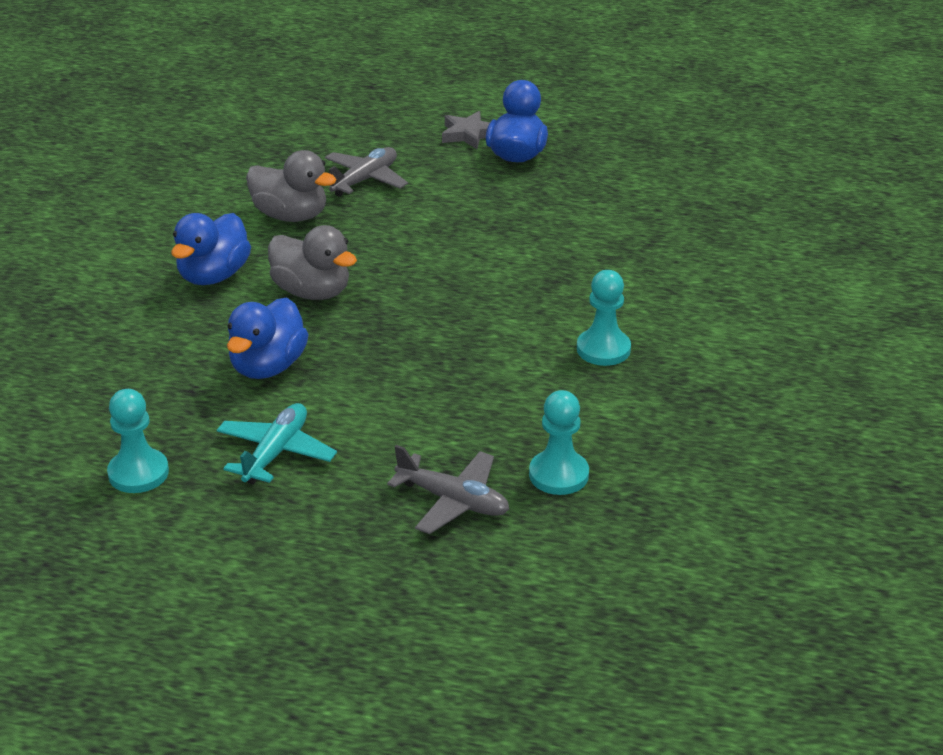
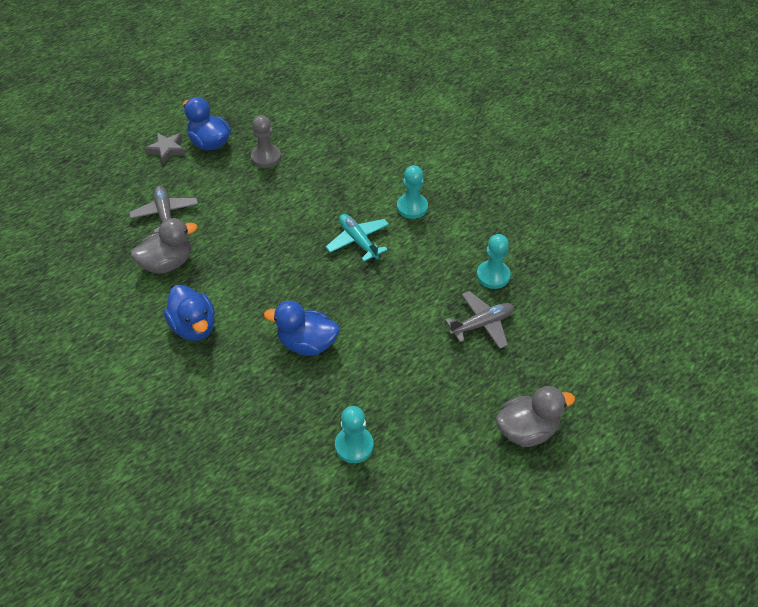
camera: 55 degrees left, 15 degrees up
turquoise plane [217,403,337,484] -> turquoise plane moved to [326,214,389,262]
blue duck [227,298,309,379] -> blue duck turned 135 degrees clockwise [264,301,339,356]
grey duck [268,225,357,300] -> grey duck moved to [496,386,575,447]
none -> grey pawn [251,115,281,168]

